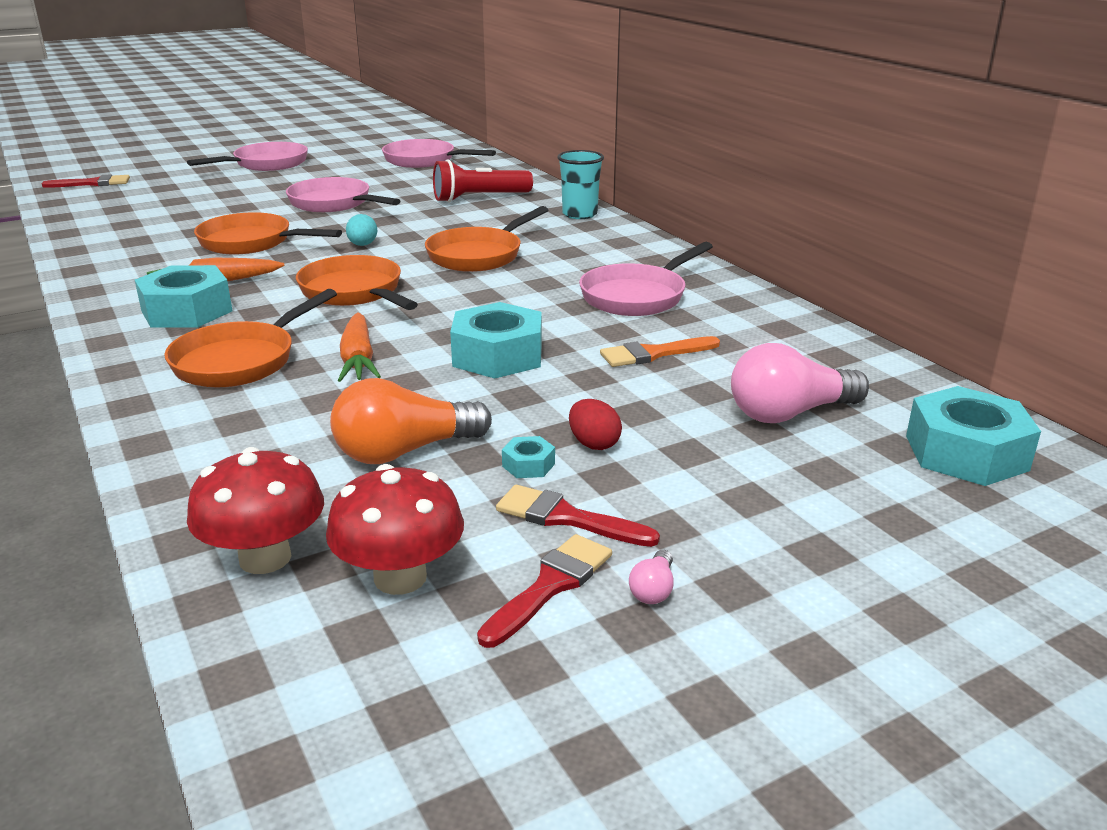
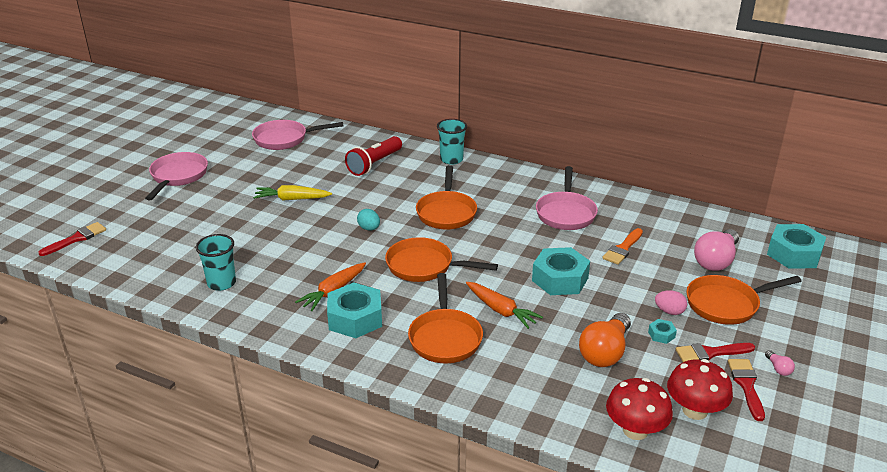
camera: 35 degrees left, 5 degrees up
orange pan [194,212,342,255] -> orange pan moved to [686,275,802,325]
pink pan [286,177,400,212] -> yellow carrot [253,185,332,200]
red egg [569,399,622,450] -> pink egg [655,290,687,315]
none -> turquoise cup [196,234,236,291]

